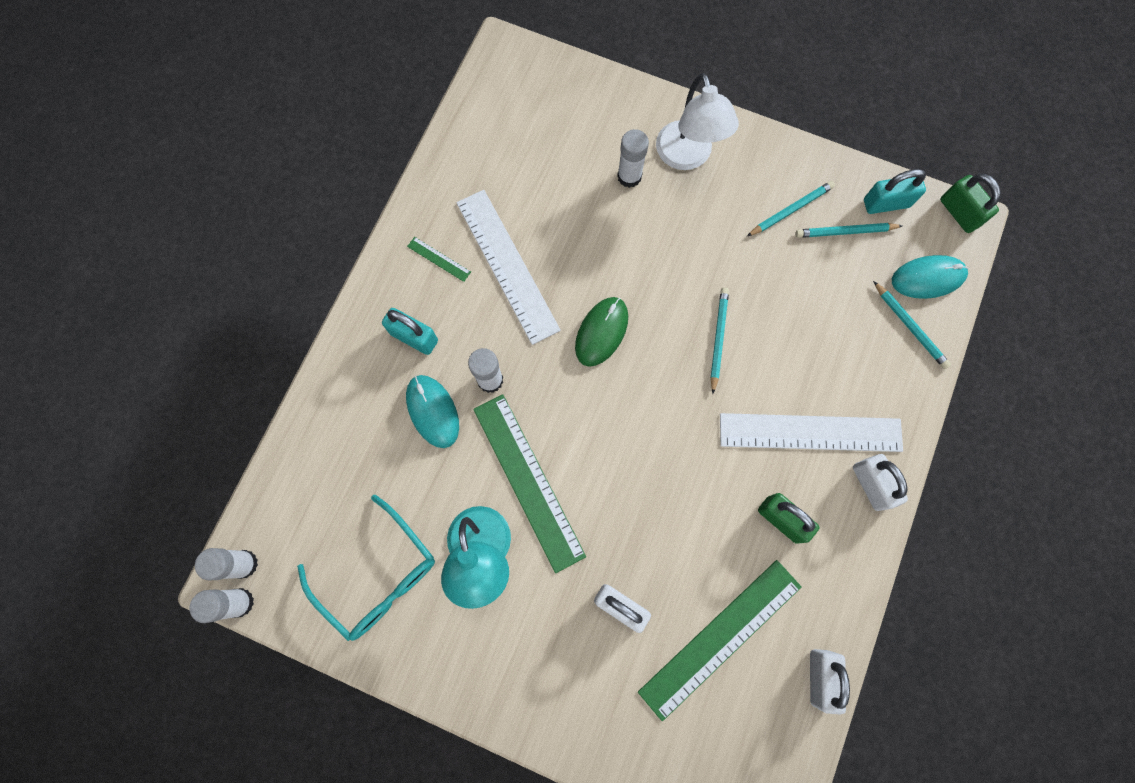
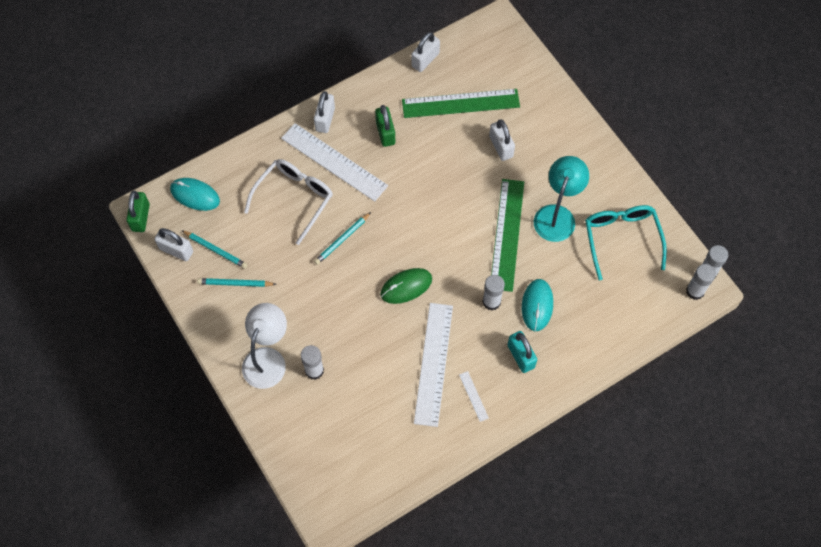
camera: 145 degrees left, 10 degrees down
green ruler [407,237,471,282] -> white ruler [459,371,489,422]
turquoise padlock [864,169,926,214] -> white padlock [155,228,193,261]
turquoise pencil [873,281,951,369] -> none
none -> white glasses [244,159,333,245]

